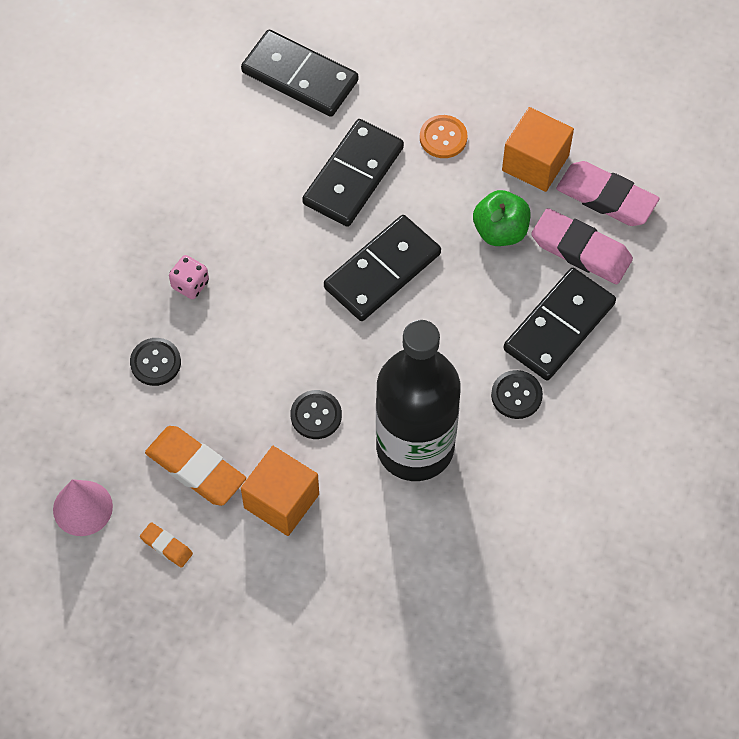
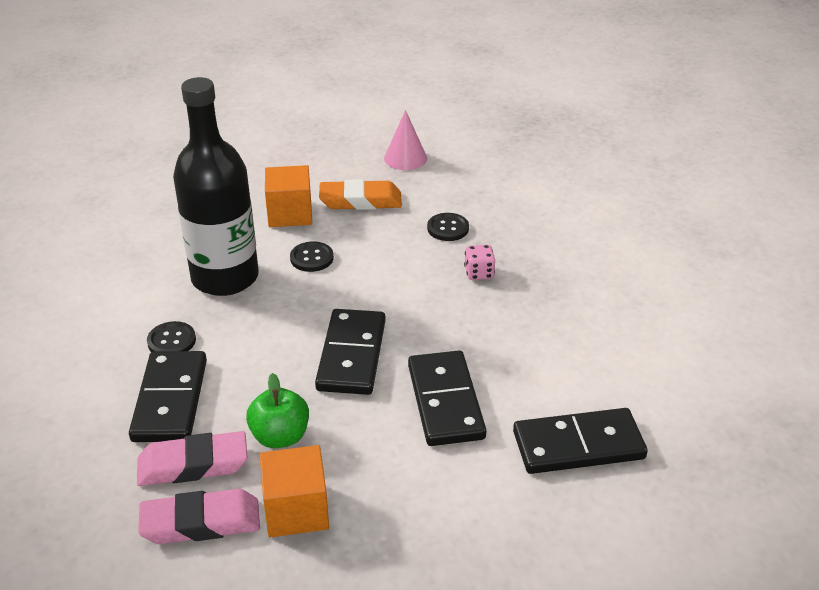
camera: 140 degrees right, 25 degrees down
orange eraser [140,522,193,568] -> none
orange button [420,115,468,158] -> none

